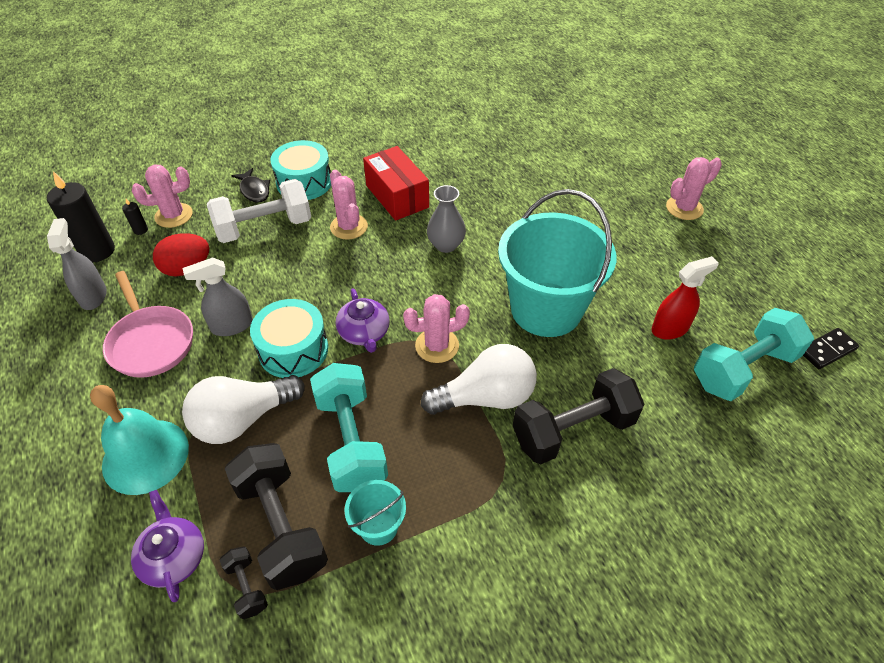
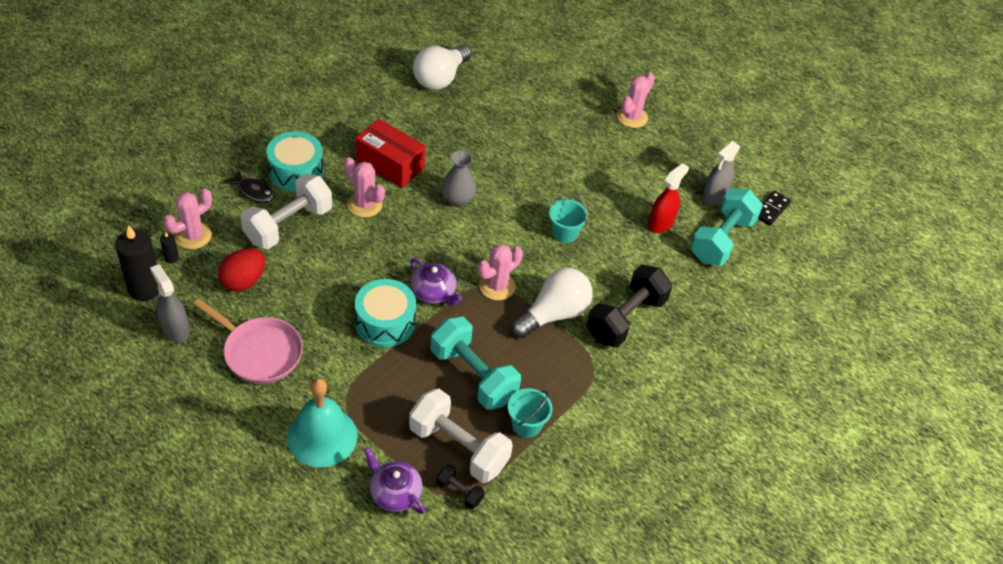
camera: 30 degrees left, 0 degrees up
white light bulb [182,375,305,444] -> white light bulb moved to [413,45,471,90]
grey spray bottle [183,257,253,336] -> grey spray bottle moved to [702,141,741,204]
black dumbbell [225,443,328,590] -> white dumbbell [409,388,513,483]
turquoise bucket [498,189,617,337] -> turquoise bucket [549,193,588,243], size x0.43

